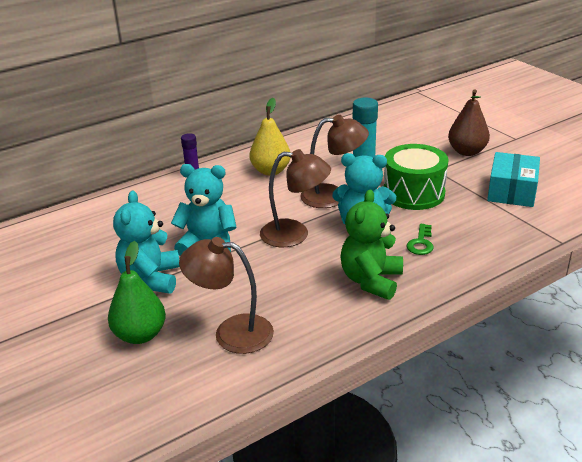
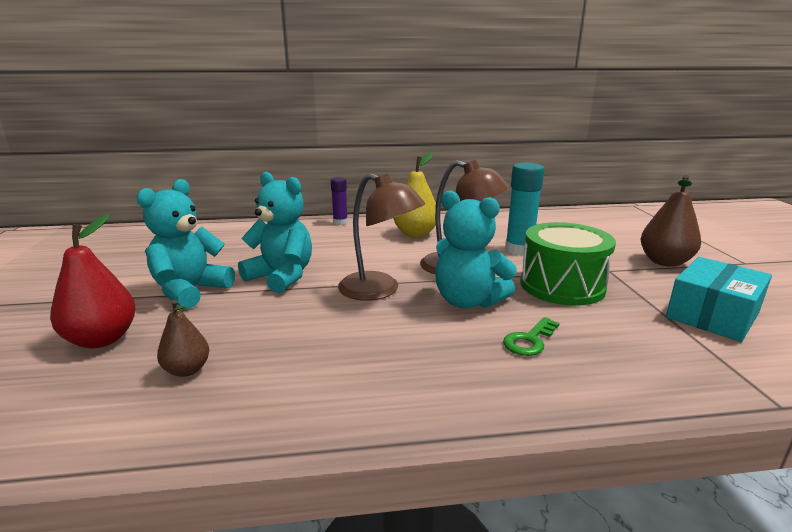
camera: 25 degrees right, 10 degrees down
green pear [108,241,166,344] -> red pear [50,214,136,348]
brown lamp [179,237,274,354] -> brown pear [157,300,209,377]
green teddy bear [340,190,403,300] -> none

